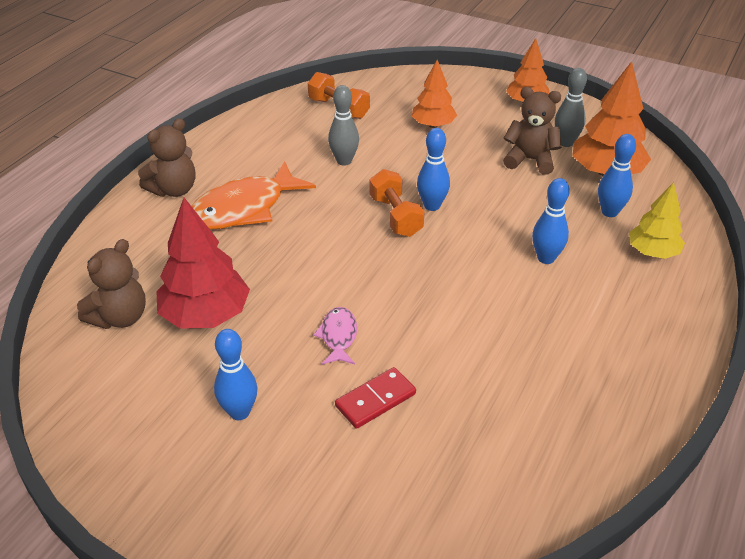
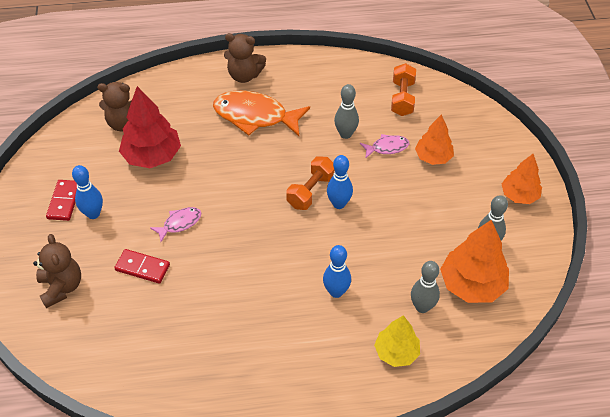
camera: 55 degrees right, 10 degrees up
brown teddy bear [503,87,562,175] -> brown teddy bear moved to [33,234,81,308]
blue bowling pin [598,134,636,217] -> grey bowling pin [411,261,440,313]
none -> red domino [46,180,77,221]
none -> pink fish [360,134,409,159]

